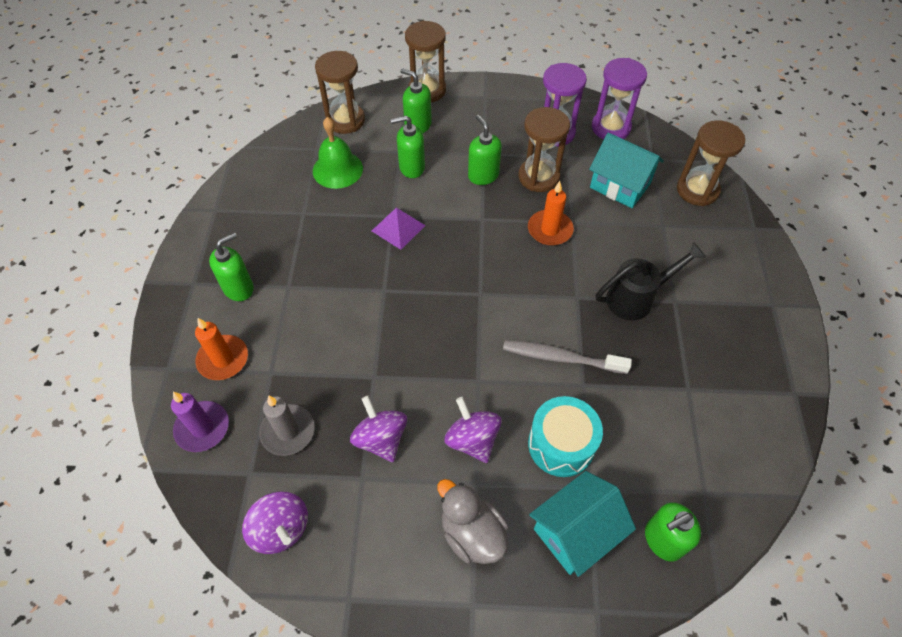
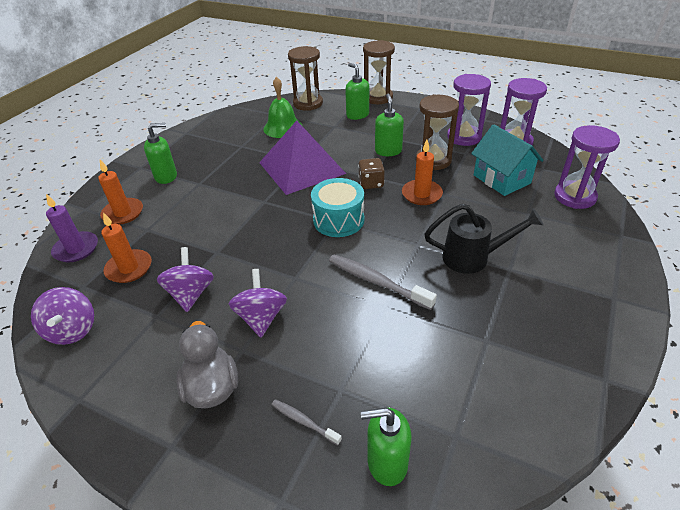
camera: 25 degrees right, 15 degrees down
grey candle [259,395,315,456] -> orange candle [101,212,152,283]
purple pyramid [372,208,426,250] -> purple pyramid [259,120,346,195], size x2.05
green soap dispenser [391,116,425,178] -> none
turquoise drum [528,396,603,477] -> turquoise drum moved to [311,178,364,237]
turquoise house [529,471,636,577] -> grey toothbrush [272,399,342,445]
brown hourglass [677,120,745,206] -> purple hourglass [554,125,620,209]
none -> brown dice [358,158,385,189]

